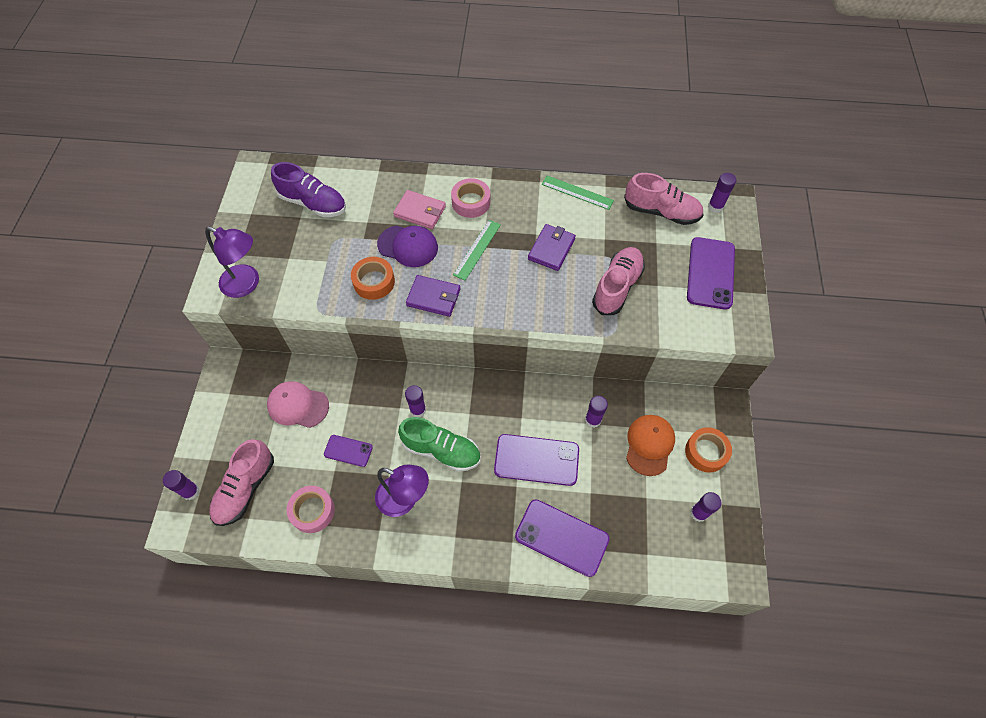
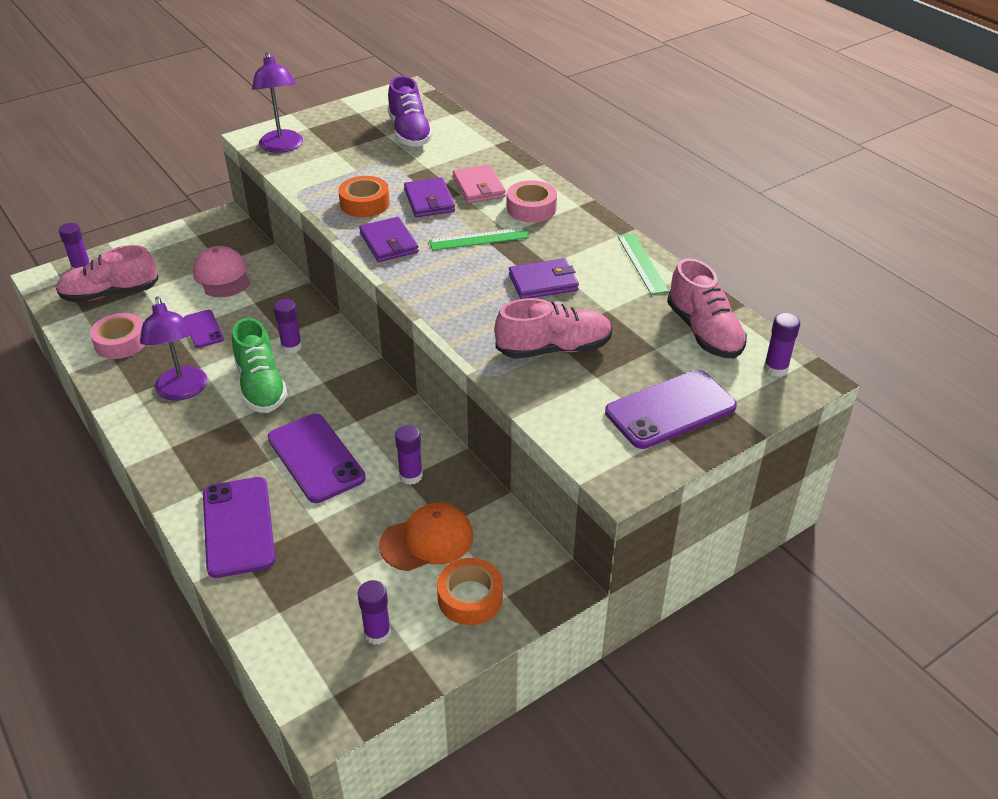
camera: 50 degrees right, 20 degrees down
purple cap [377,225,438,267] -> purple wallet [404,177,455,217]

